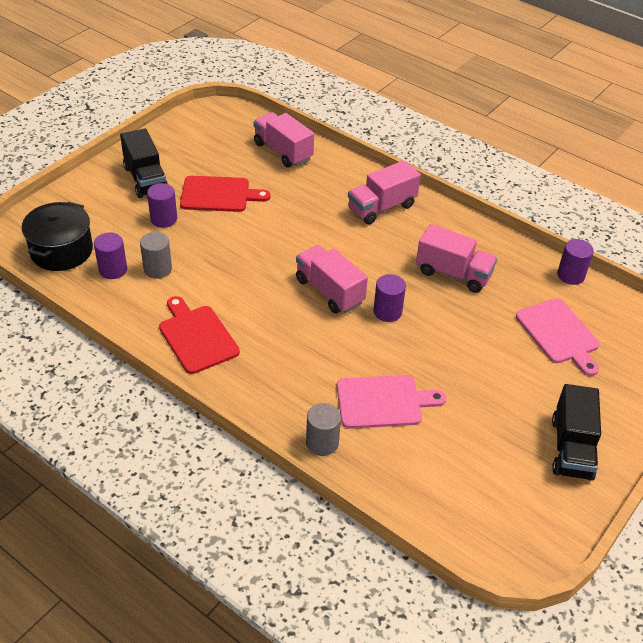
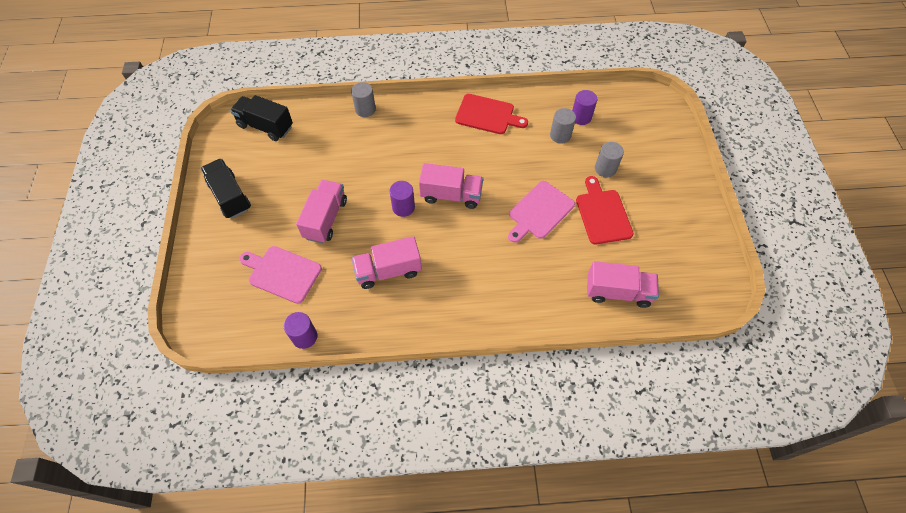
camera: 140 degrees right, 15 degrees up
black pot [22,202,93,271] -> none
black truck [120,128,168,198] -> black truck moved to [230,95,293,141]
purple cylinder [147,183,177,228] -> grey cylinder [595,142,624,177]
red cutting board [180,176,271,212] -> red cutting board turned 120 degrees clockwise [576,176,634,245]
pink cutting board [337,375,446,429] -> pink cutting board moved to [508,181,575,243]
pink truck [348,160,421,224] -> pink truck moved to [296,180,347,243]

